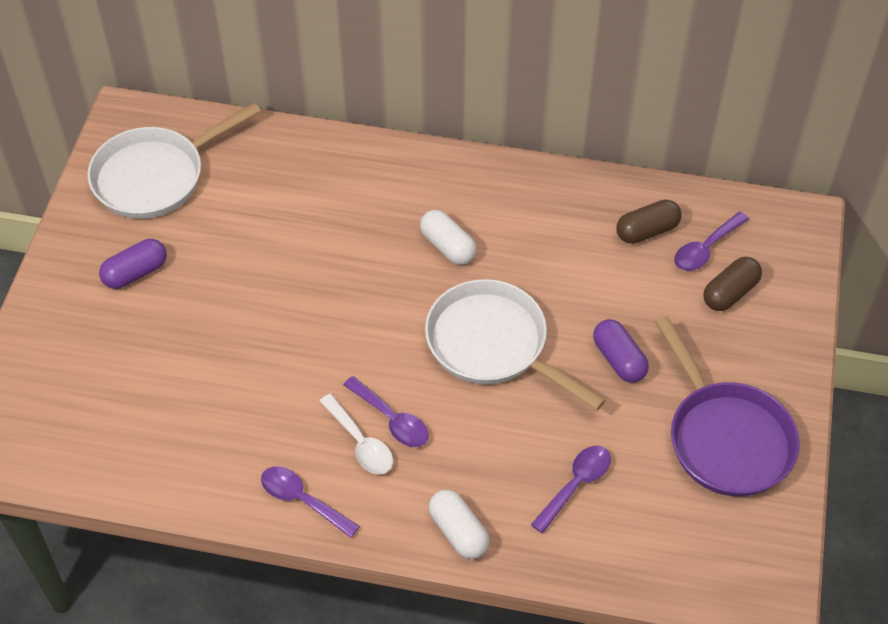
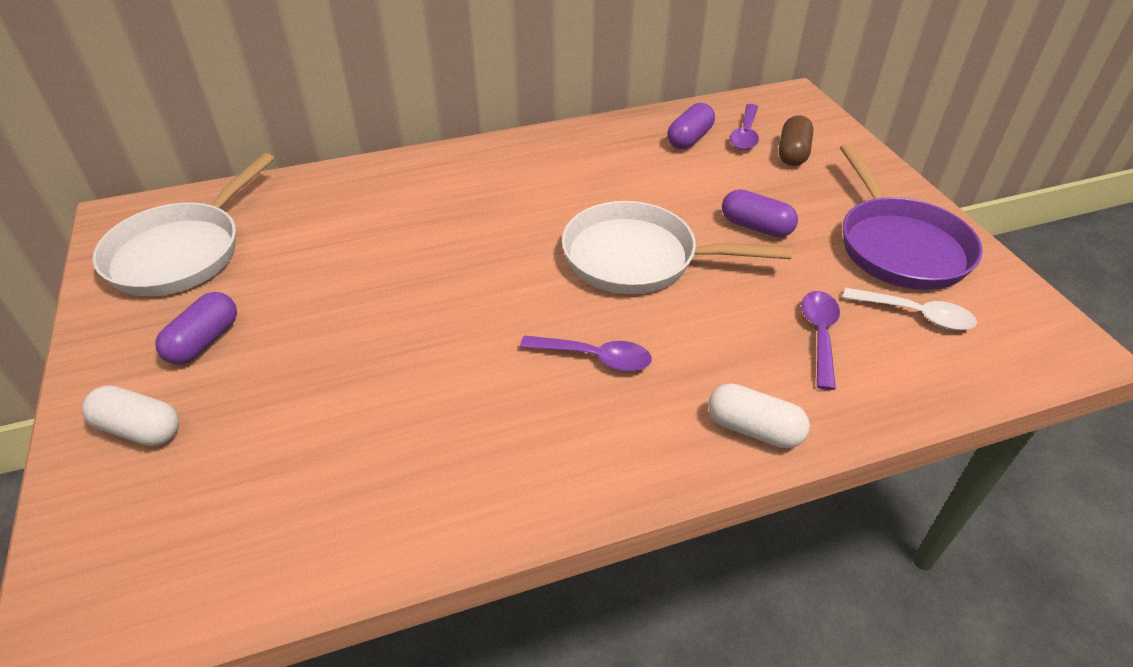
camera: 30 degrees left, 10 degrees down
purple spoon [261,466,360,538] -> none
white spoon [319,394,393,474] -> white spoon moved to [843,287,977,330]
white capsule [420,210,477,265] -> white capsule moved to [82,386,179,446]
brown capsule [616,200,682,244] -> purple capsule [667,103,715,149]
purple pan [655,316,800,496] -> purple pan turned 45 degrees clockwise [840,143,983,290]

